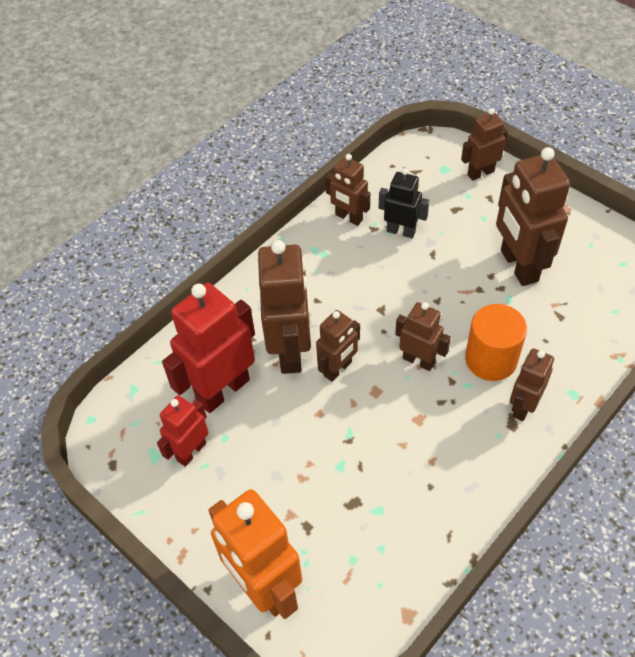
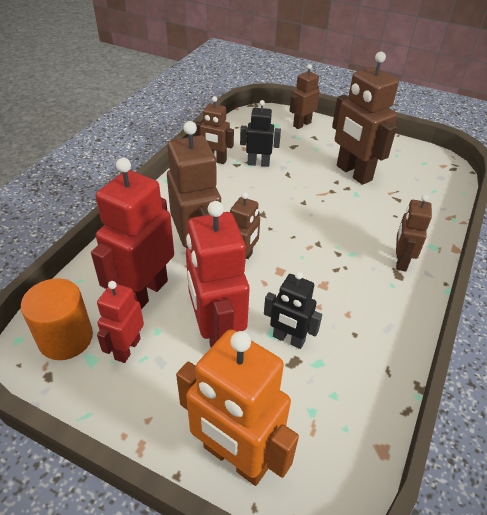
camera: 20 degrees left, 10 degrees down
brown robot [395,302,451,371] -> none
orange cylinder [465,304,527,381] -> orange cylinder moved to [21,278,93,360]
none -> red robot [186,201,250,347]
none -> black robot [264,271,322,349]

